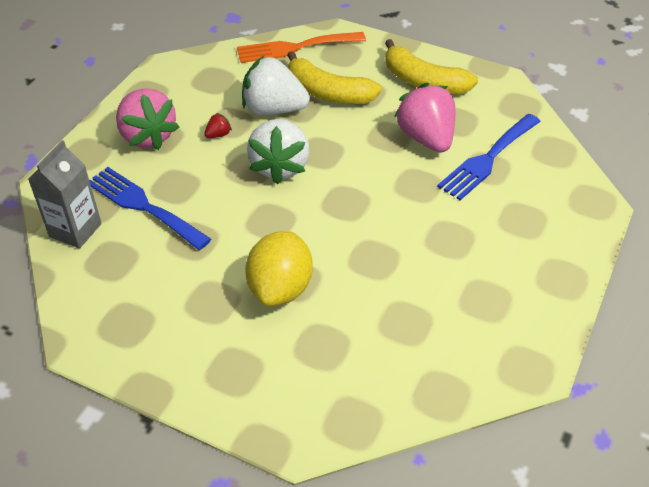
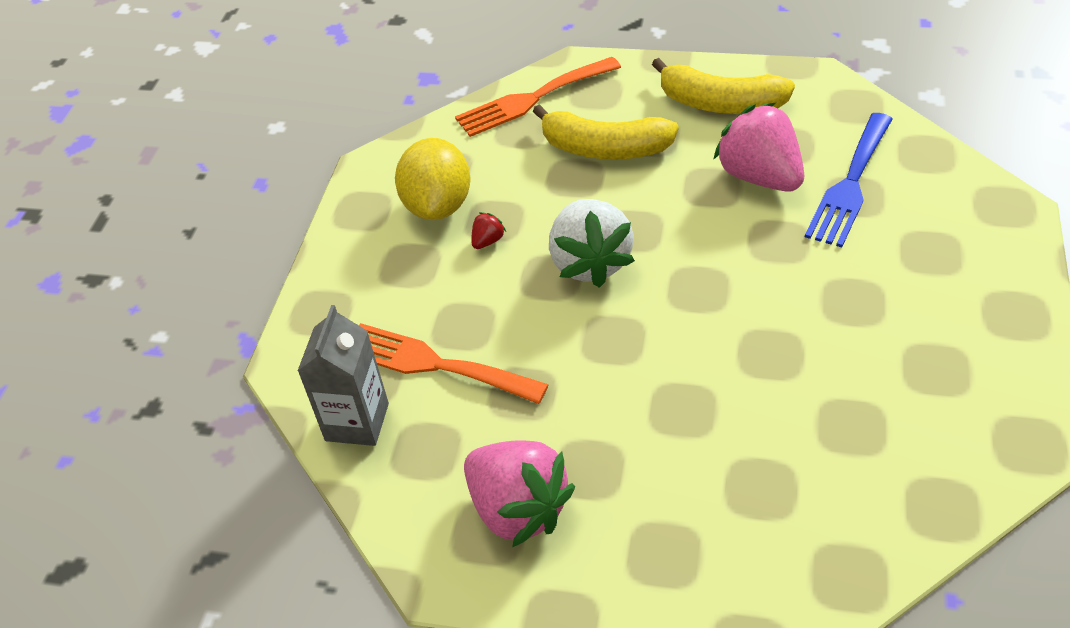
camera: 10 degrees left, 0 degrees up
blue fork [89,167,211,250] -> orange fork [359,323,549,404]
pink strawberry [116,88,179,150] -> pink strawberry moved to [464,440,575,547]
white strawberry [242,56,310,115] -> none
yellow lemon [245,231,313,306] -> yellow lemon moved to [395,138,471,220]

